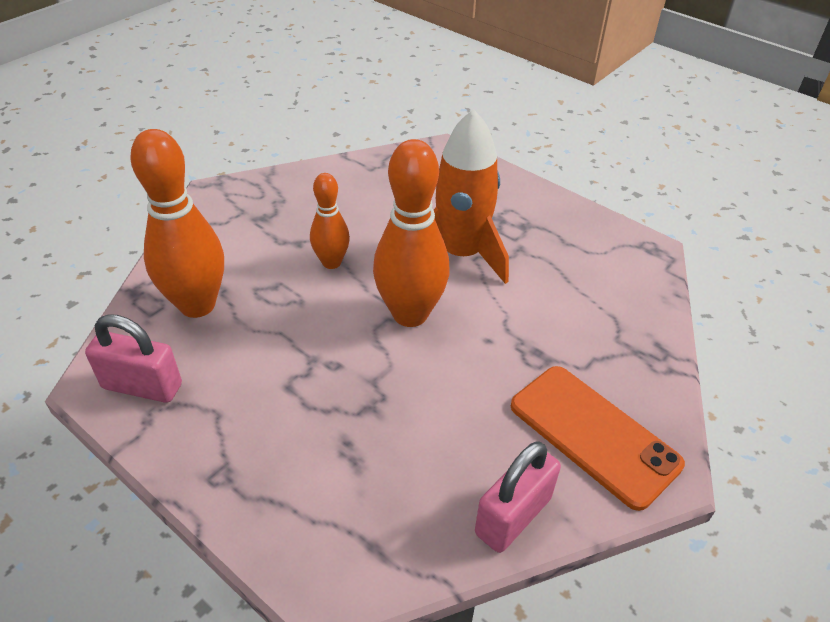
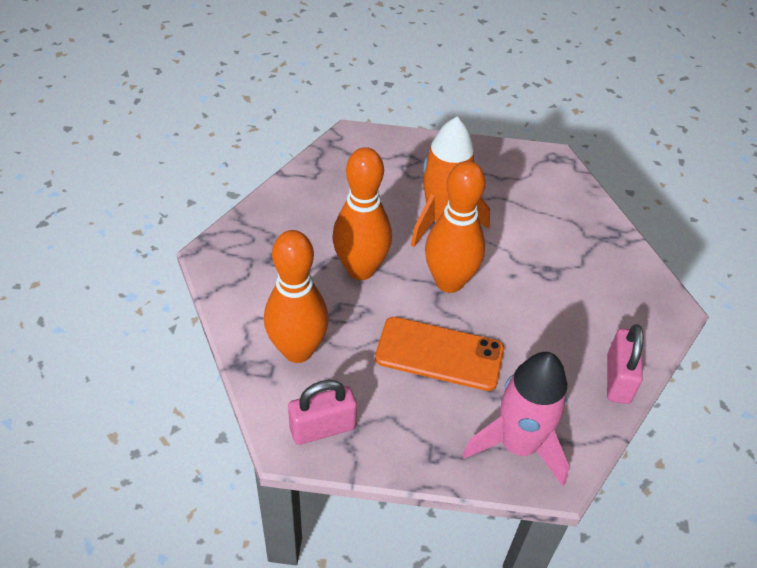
camera: 35 degrees left, 5 degrees up
orange bowling pin [310,173,350,269] -> orange bowling pin [332,147,392,280], size x1.76
orange phone [511,366,685,511] -> orange phone moved to [375,317,504,391]
none -> pink rocket [462,352,569,486]

